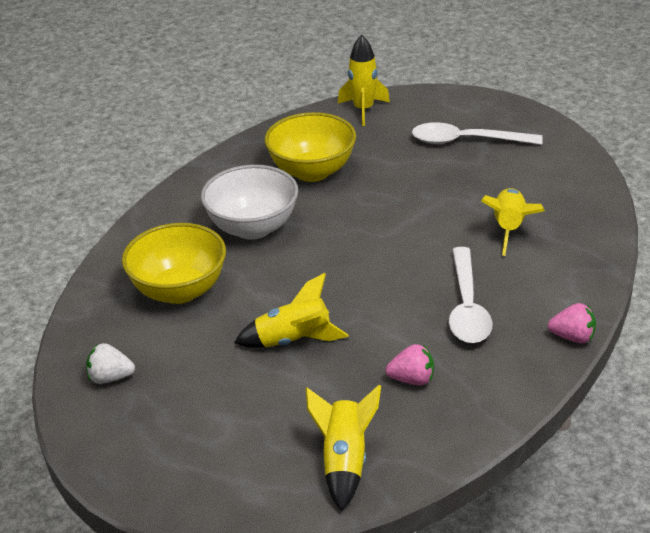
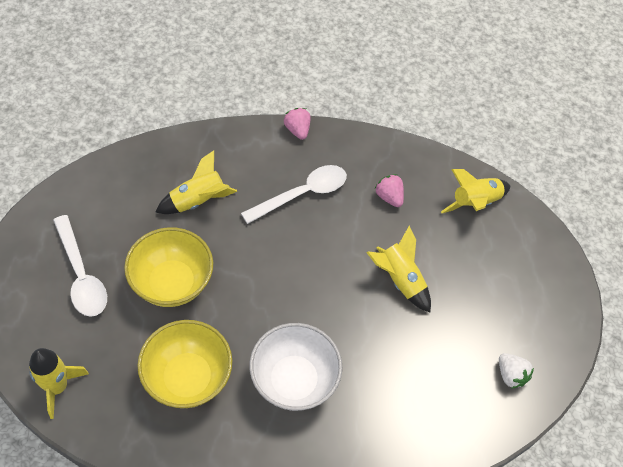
camera: 130 degrees left, 20 degrees up
yellow bowl [122,223,226,304] -> yellow bowl moved to [124,227,213,307]

